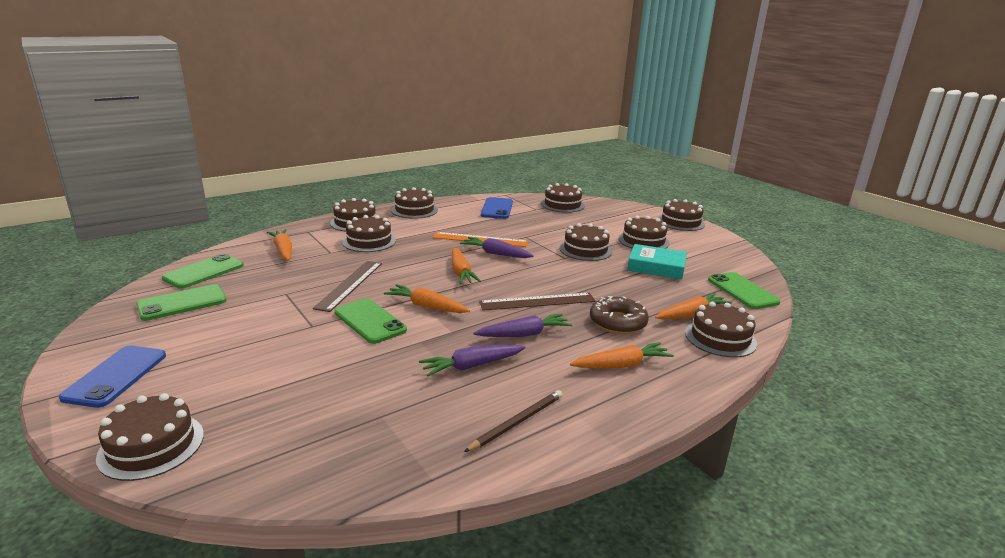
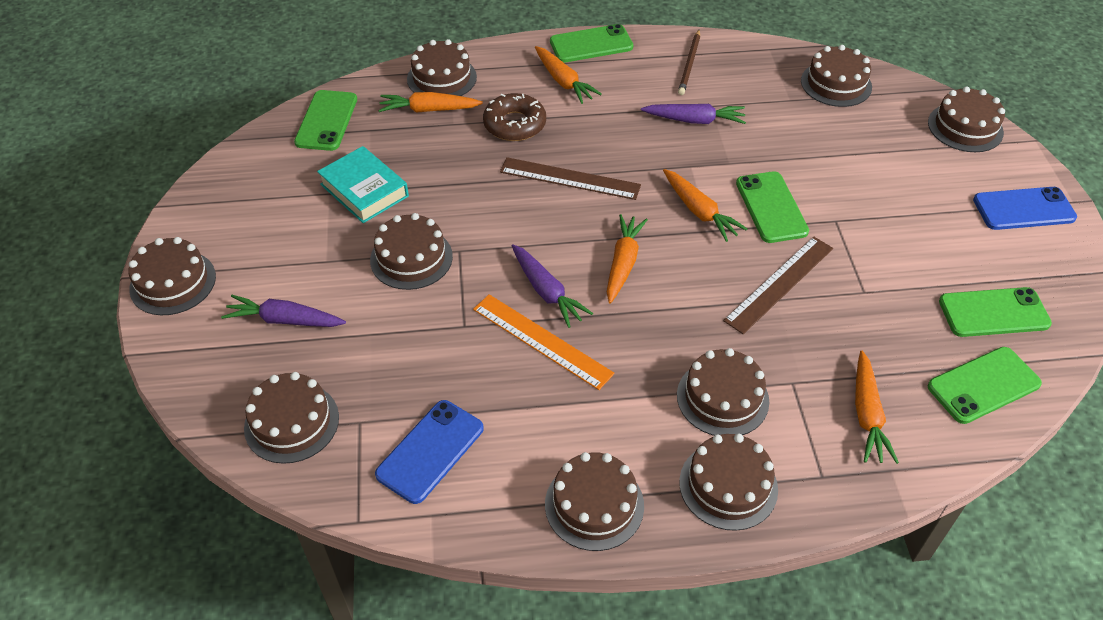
camera: 150 degrees left, 25 degrees up
blue phone [59,346,166,408] -> blue phone turned 45 degrees clockwise [973,187,1077,230]
brown pencil [464,390,563,452] -> brown pencil turned 60 degrees counterclockwise [678,30,700,95]
purple carrot [474,313,572,337] -> purple carrot moved to [221,295,346,327]
orange carrot [570,342,674,368] -> orange carrot turned 135 degrees counterclockwise [535,46,602,104]
brown cake [618,216,670,249] -> brown cake moved to [801,45,872,107]
none -> green phone [550,24,633,63]

